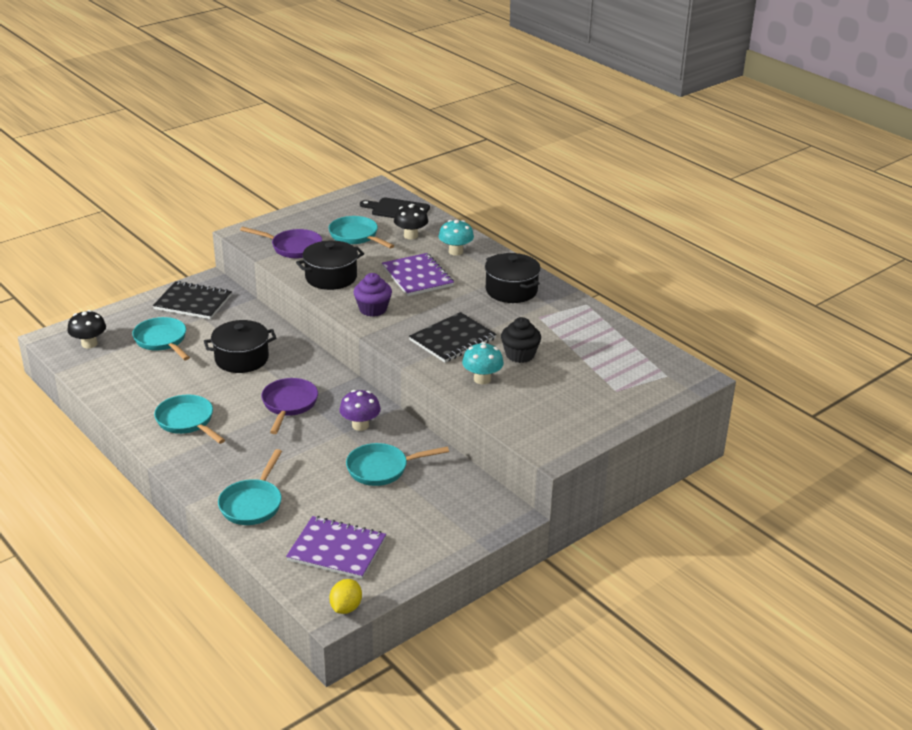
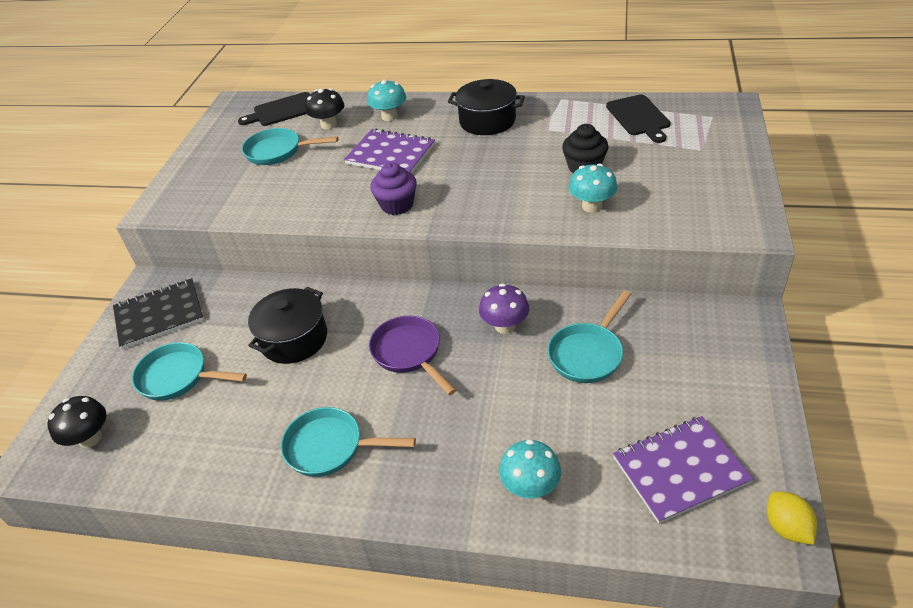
camera: 35 degrees left, 10 degrees up
turquoise pan [218,449,282,525] -> turquoise mushroom [499,439,561,499]
purple pan [240,227,322,259] -> none
black pot [296,240,364,290] -> none
black notebook [409,312,497,363] -> none
none -> black cutting board [606,95,671,143]

